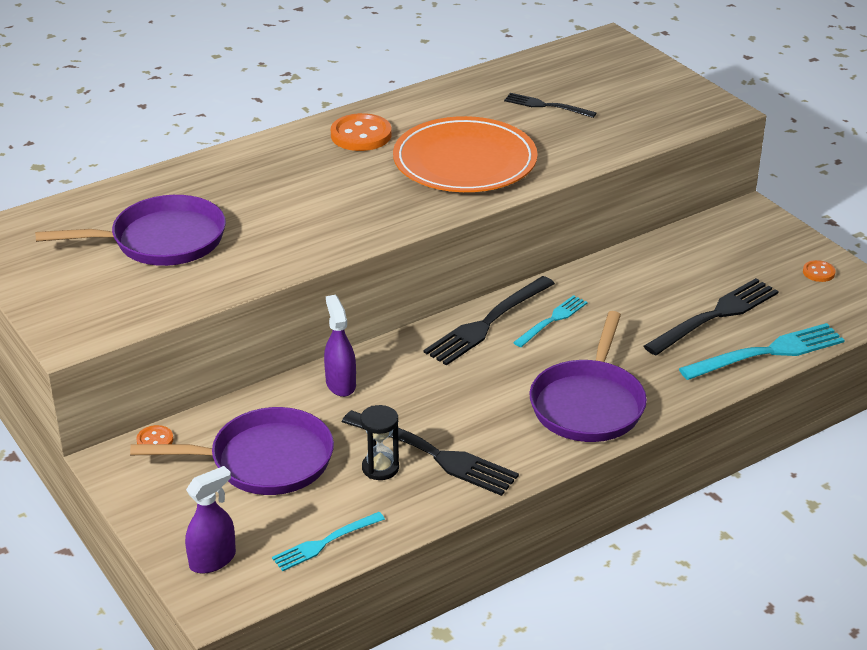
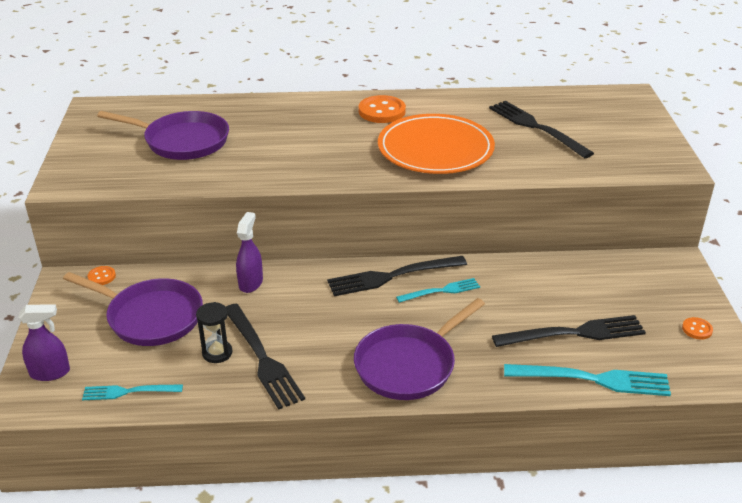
camera: 30 degrees right, 0 degrees up
black fork [504,93,596,118] -> black fork [489,101,594,158], size x1.69

